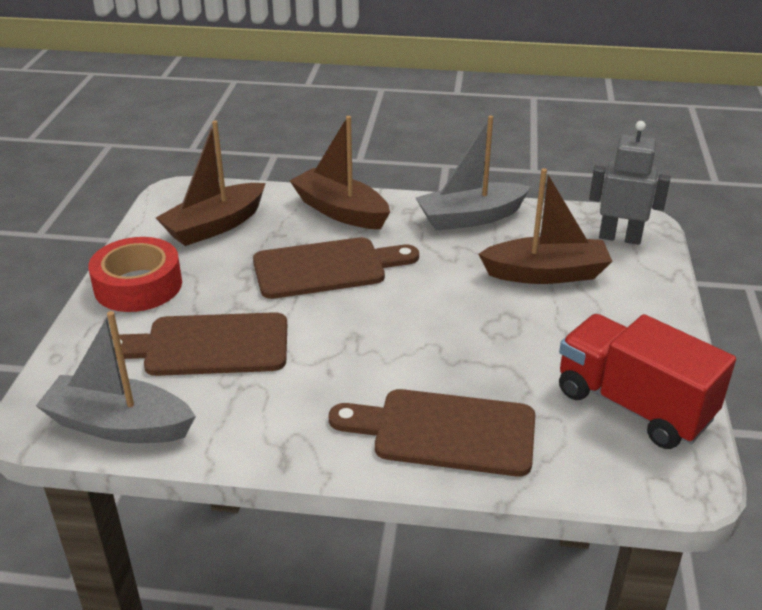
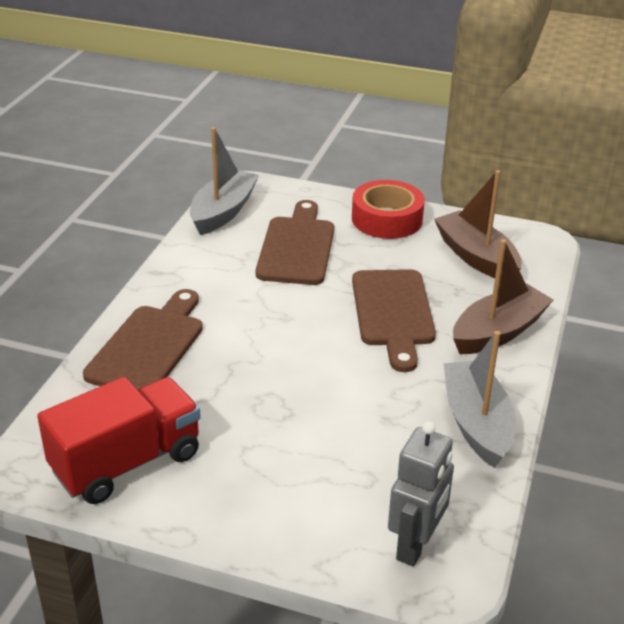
camera: 100 degrees right, 0 degrees up
brown boat [478,168,613,284] -> none

